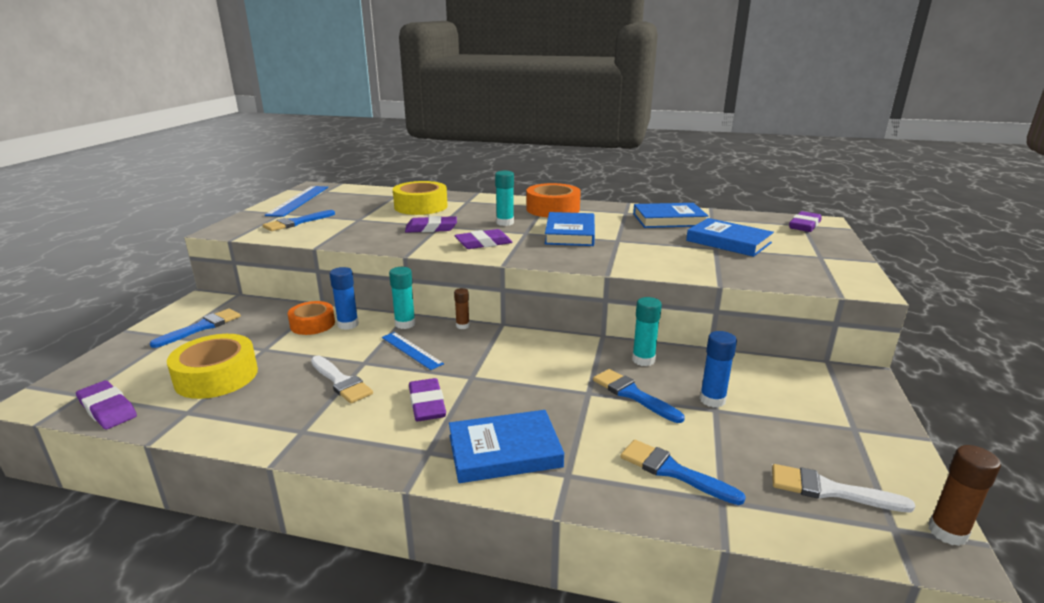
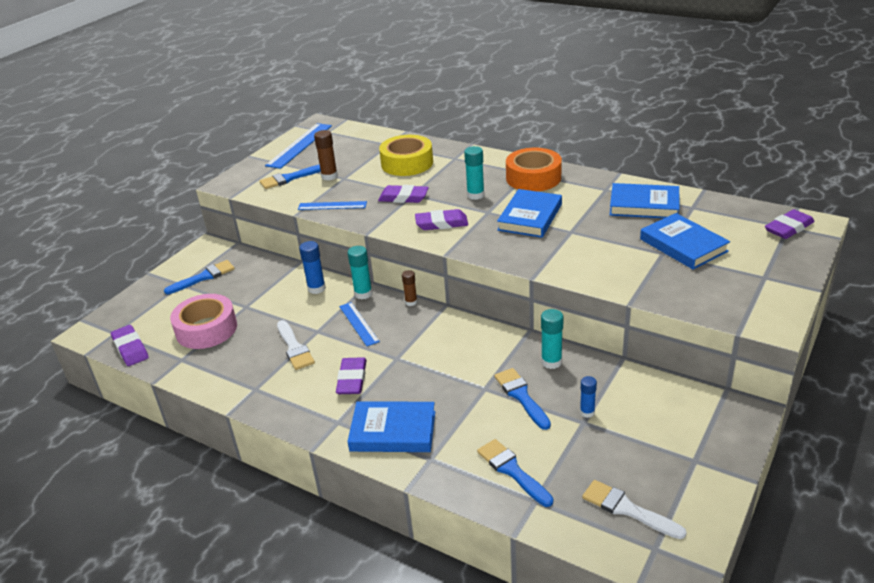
camera: 20 degrees right, 10 degrees up
yellow tape [167,334,258,399] -> pink tape [170,294,237,349]
orange tape [288,301,335,335] -> none
blue glue stick [700,331,737,408] -> blue glue stick [580,376,597,418], size x0.66
brown glue stick [928,445,1001,546] -> brown glue stick moved to [314,130,338,180]
none -> blue ruler [298,201,367,210]

